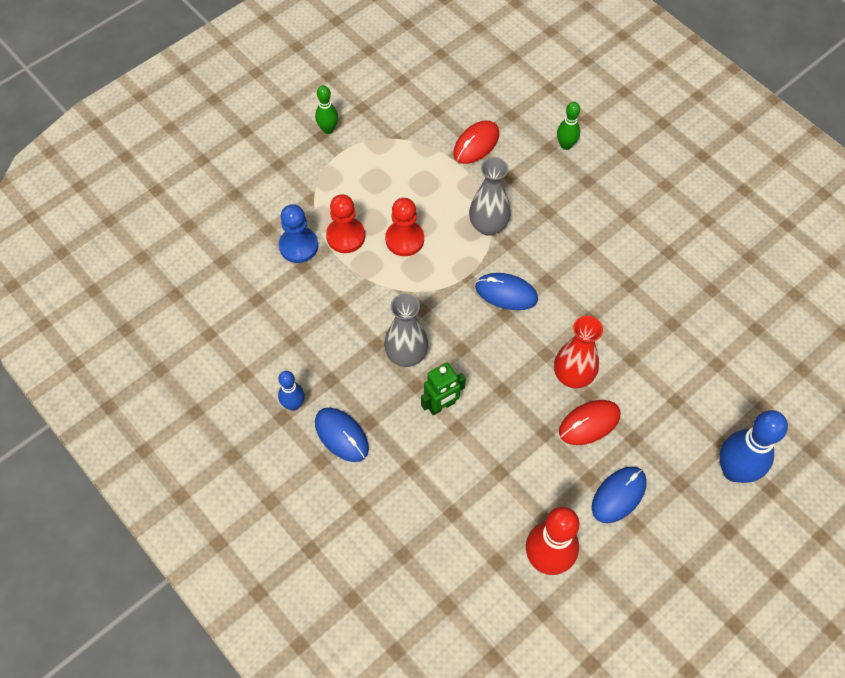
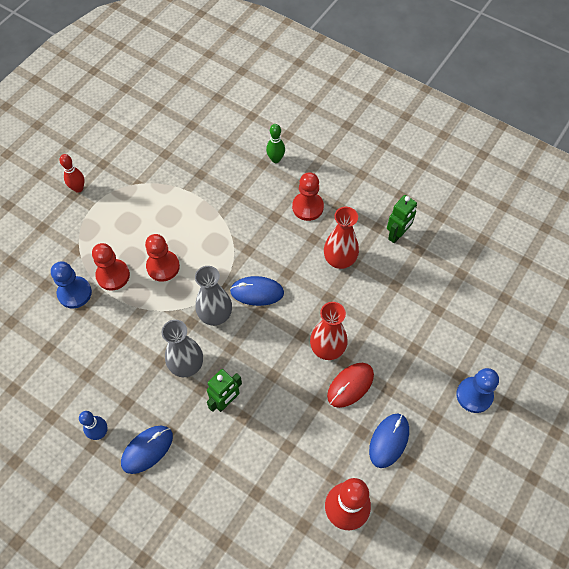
camera: 15 degrees left, 0 degrees up
green bowling pin [315,85,338,134] -> red bowling pin [59,154,85,193]
blue mouse [315,408,369,462] -> blue mouse turned 75 degrees counterclockwise [121,426,173,474]
red mouse [453,120,499,164] -> none
grey vase [469,157,511,236] -> grey vase moved to [195,266,232,326]
blue bowling pin [720,410,788,483] -> blue pawn [456,368,499,413]
none -> red pawn [292,172,324,221]
none -> red vase [324,207,359,269]
none -> green robot [387,195,417,243]

